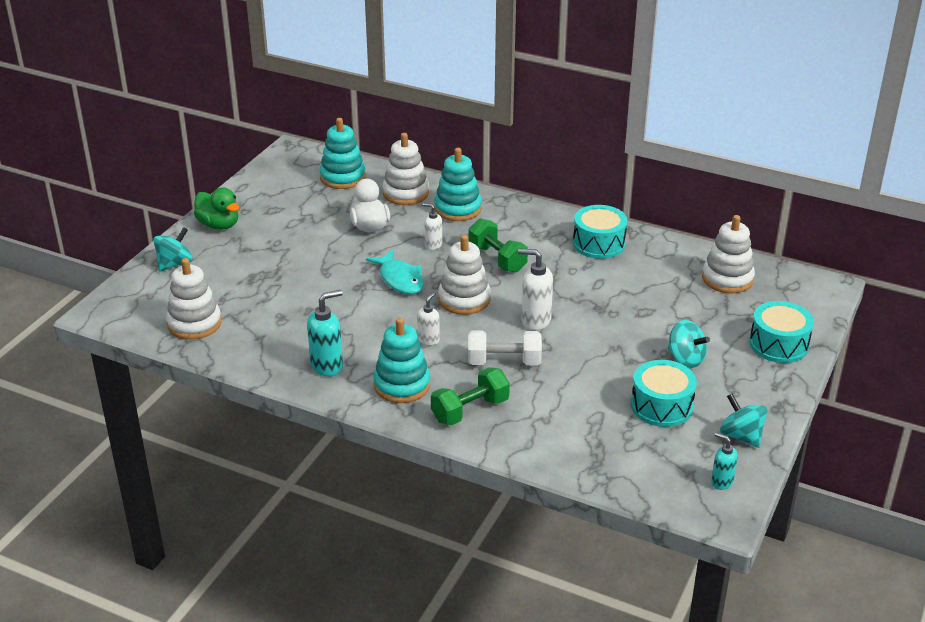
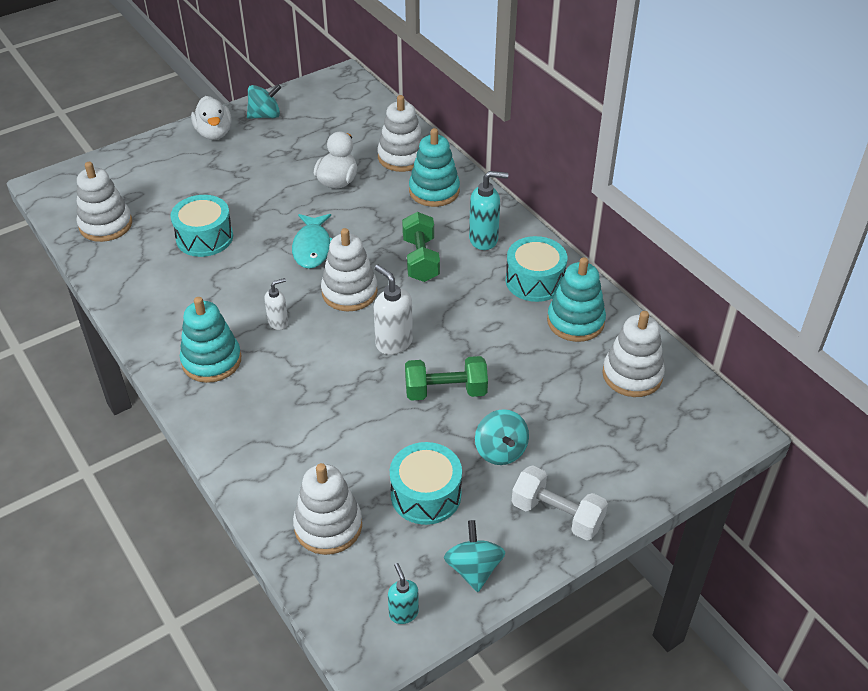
camera: 30 degrees right, 10 degrees up
turquoise spinning top [153,227,193,272] -> turquoise spinning top moved to [247,84,282,119]
green duck [194,188,239,230] -> white duck [191,96,232,140]
turquoise soap dispenser [307,290,343,376] -> turquoise soap dispenser moved to [469,171,508,250]
turquoise stacking toy [320,118,366,189] -> turquoise stacking toy moved to [547,257,606,342]
white soap dispenser [422,203,442,250] -> none
green dumbbell [431,367,510,425] -> green dumbbell moved to [405,356,488,401]
white dumbbell [468,331,542,365] -> white dumbbell moved to [512,465,608,540]
turquoise drum [749,301,814,363] -> turquoise drum moved to [170,195,233,257]
none -> white stacking toy [293,463,362,555]

